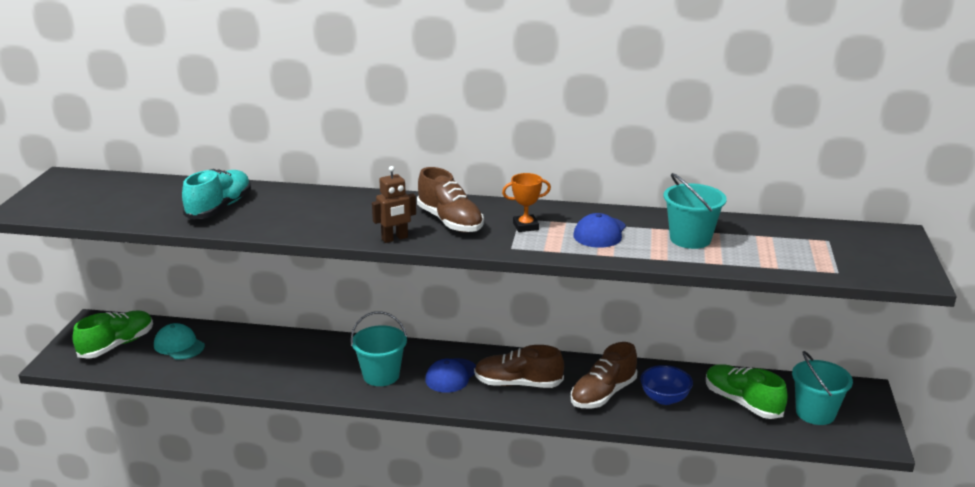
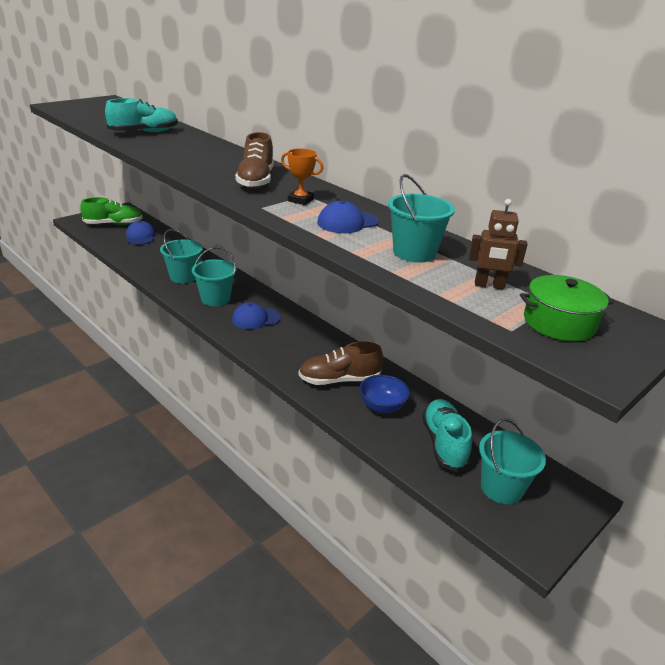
camera: 35 degrees right, 5 degrees up
turquoise cap [154,323,205,360] -> blue cap [126,221,156,245]
brown robot [372,166,416,243] -> brown robot moved to [469,199,528,290]
brown shoe [474,345,564,388] -> none
green shoe [706,364,788,419] -> turquoise shoe [422,399,472,472]
none -> turquoise bucket [160,229,203,283]
none -> green pot [520,275,614,341]

